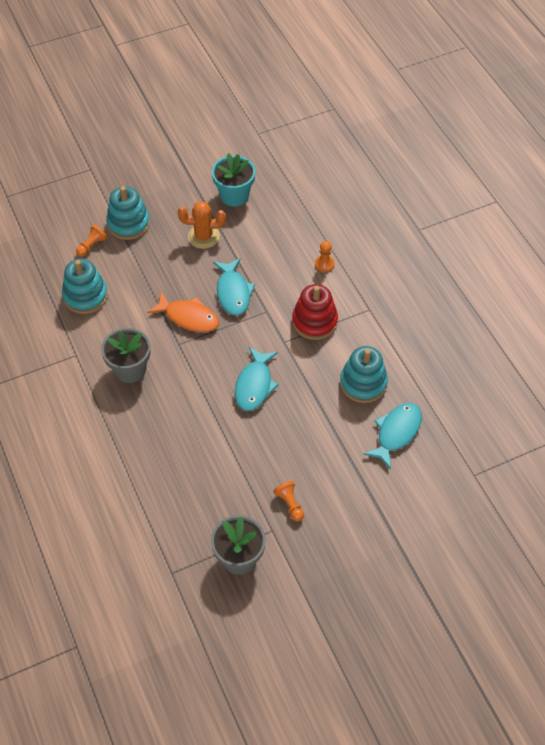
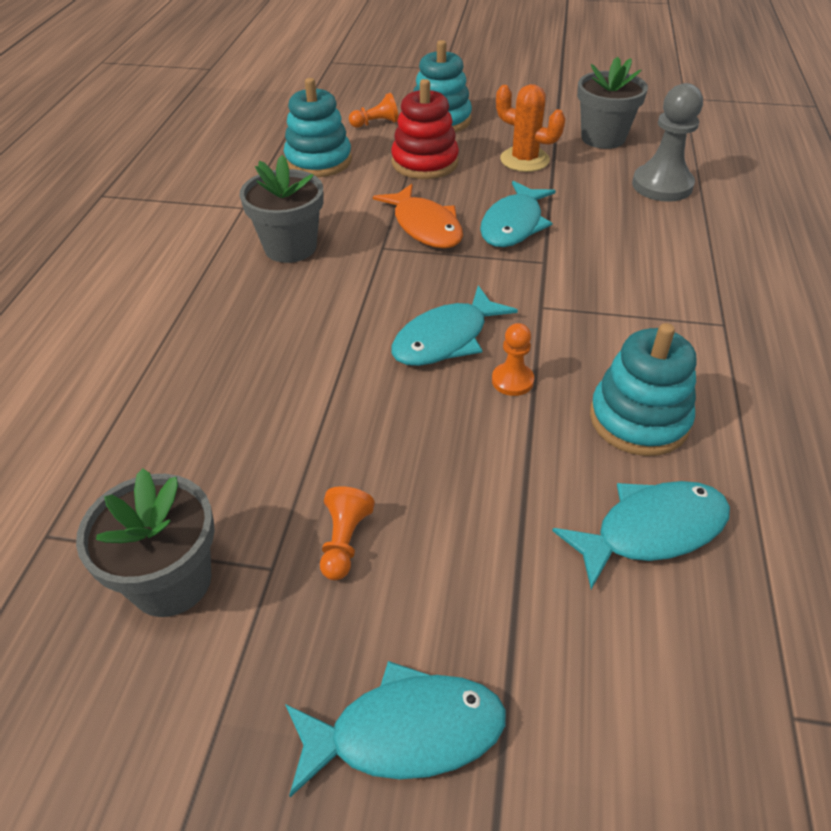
camera: 35 degrees right, 10 degrees down
turquoise flower pot [212,153,255,206] -> grey flower pot [577,57,648,149]
red stacking toy [292,284,338,340] -> red stacking toy moved to [391,79,459,179]
orange pawn [315,241,335,272] -> orange pawn moved to [492,323,534,396]
none -> turquoise fish [285,661,506,797]
none -> grey pawn [632,83,703,202]

